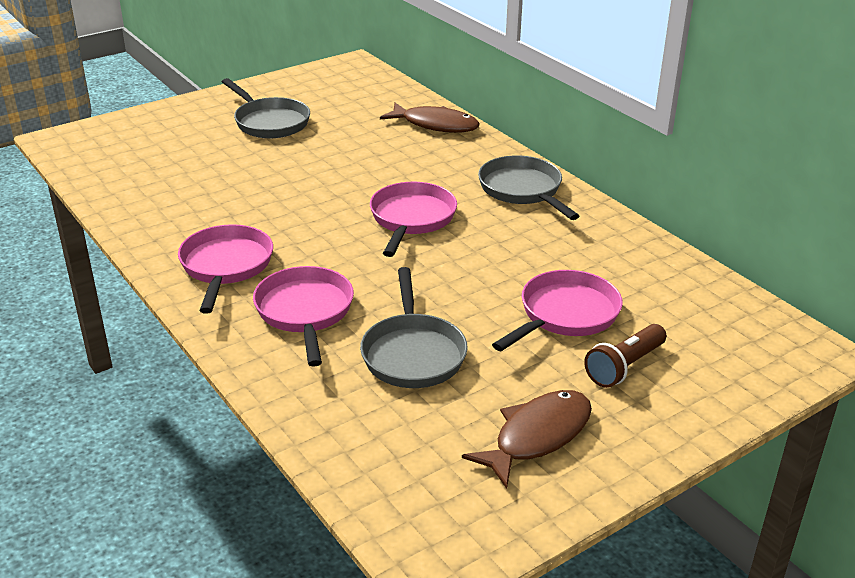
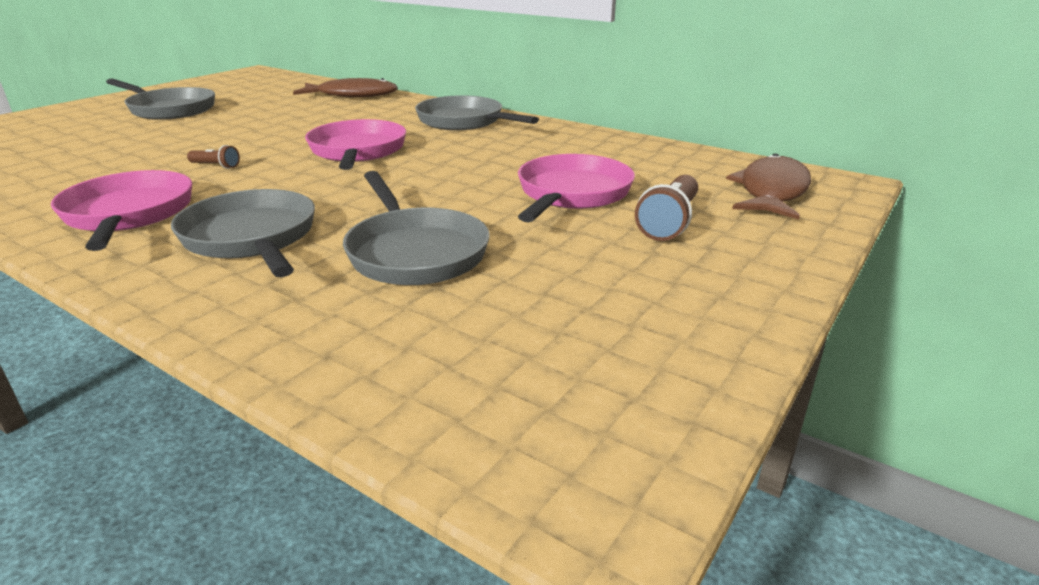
camera: 20 degrees left, 5 degrees down
pink pan [253,266,354,367] -> grey pan [171,189,315,277]
brown fish [462,390,592,489] -> brown fish moved to [726,153,811,220]
none -> brown flashlight [187,145,240,169]

